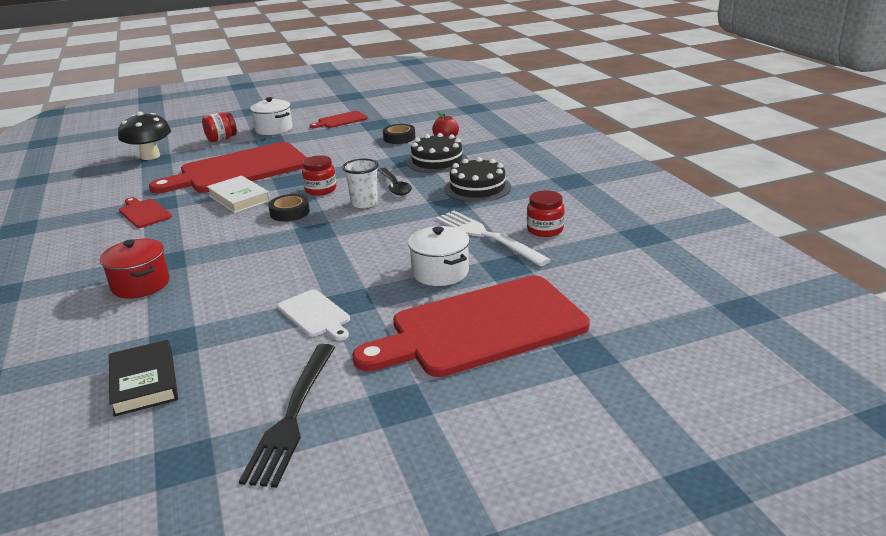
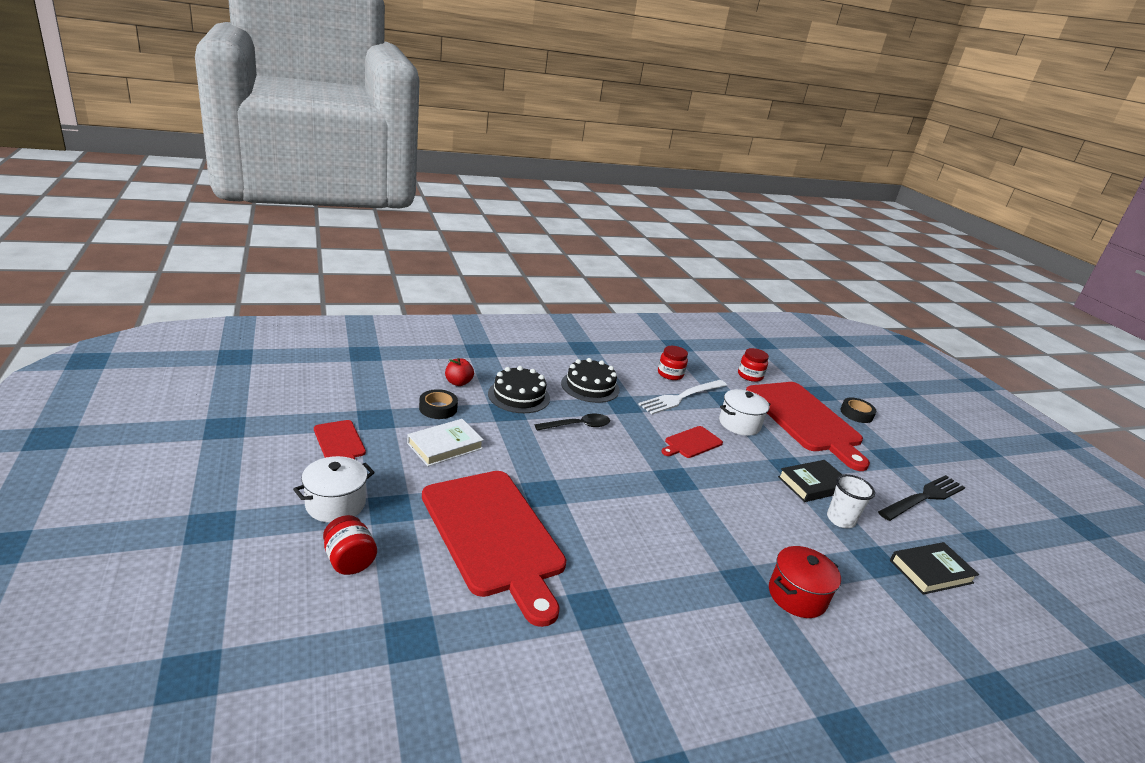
camera: 95 degrees left, 0 degrees up
black mushroom [118,112,171,160] -> none
red cutting board [119,197,172,228] -> red cutting board moved to [661,426,723,458]
white book [207,175,270,213] -> white book moved to [407,419,484,466]
black fork [239,344,335,488] -> black fork turned 45 degrees counterclockwise [878,475,965,521]
black tape [268,194,310,222] -> black tape moved to [840,398,876,423]
white cutting board [277,290,350,341] -> black book [778,460,842,502]
red jar [302,155,336,195] -> red jar moved to [738,348,769,382]
white cup [342,159,379,208] -> white cup moved to [827,474,875,528]

